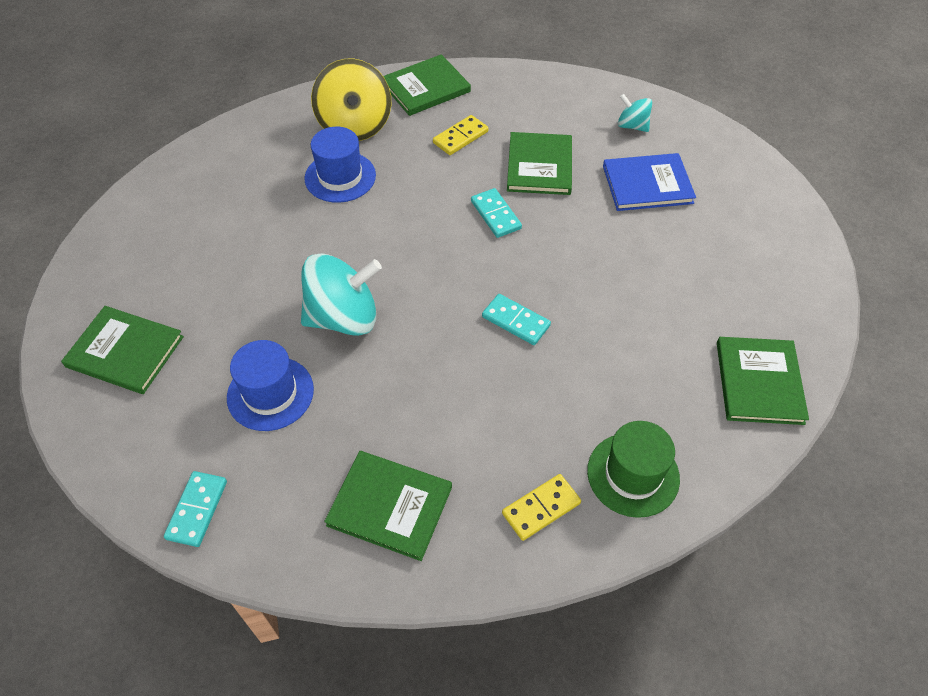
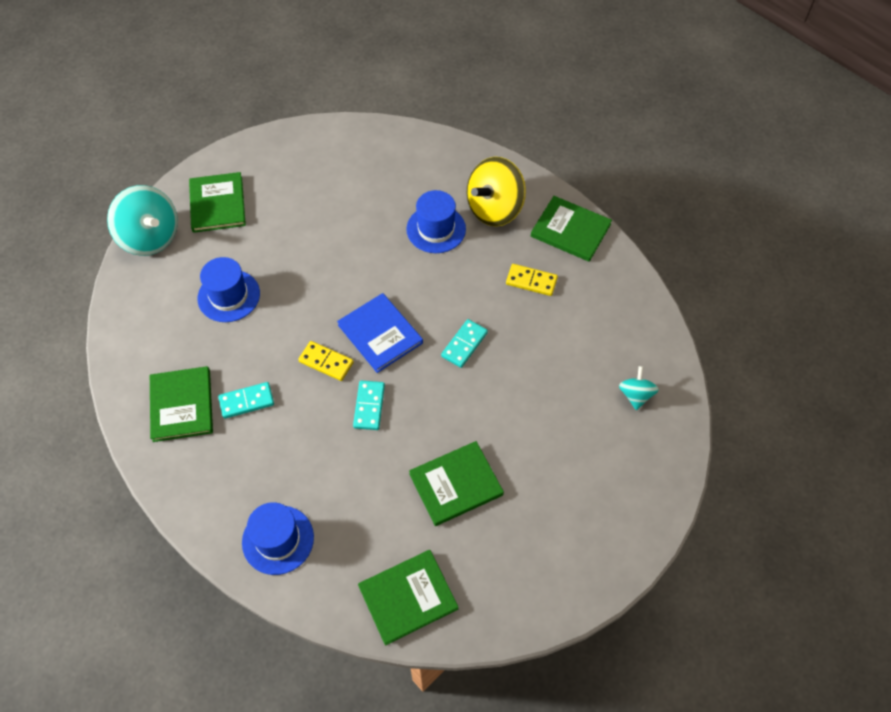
camera: 60 degrees right, 5 degrees up
turquoise domino [164,471,227,547] -> turquoise domino moved to [218,382,274,419]
turquoise spinning top [301,253,382,336] -> turquoise spinning top moved to [107,185,178,256]
yellow domino [502,474,581,541] -> yellow domino moved to [298,341,354,381]
green book [507,132,572,195] -> green book moved to [409,441,504,526]
green hat [587,421,680,518] -> blue hat [242,502,314,575]
blue book [603,153,696,211] -> blue book moved to [337,293,423,373]

